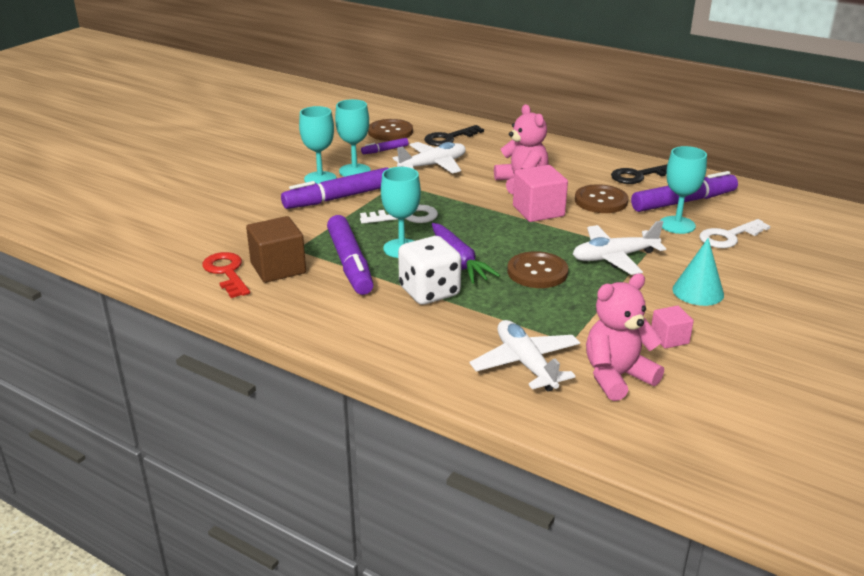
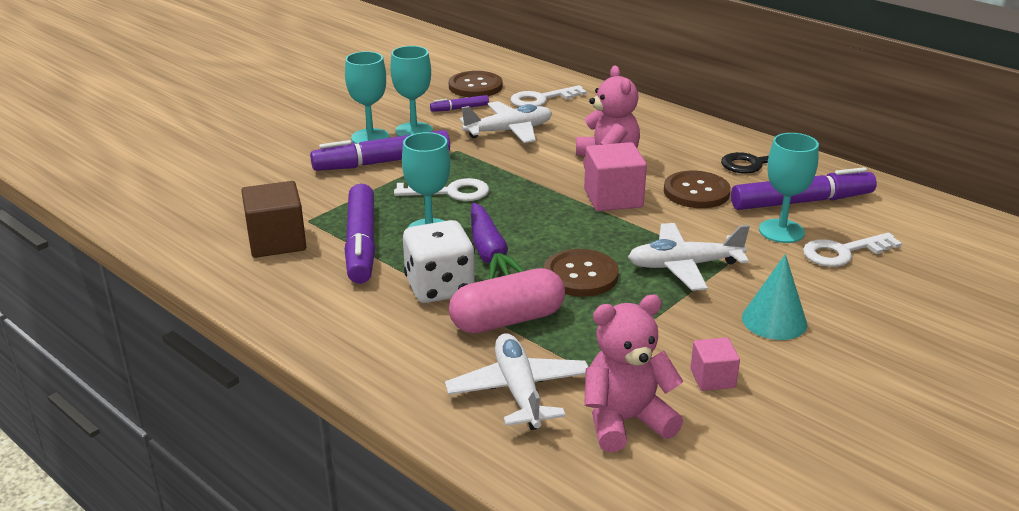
camera: 10 degrees right, 0 degrees up
red key [202,252,250,298] -> none
black key [424,125,484,146] -> white key [511,85,587,107]
none -> pink capsule [449,268,565,333]

